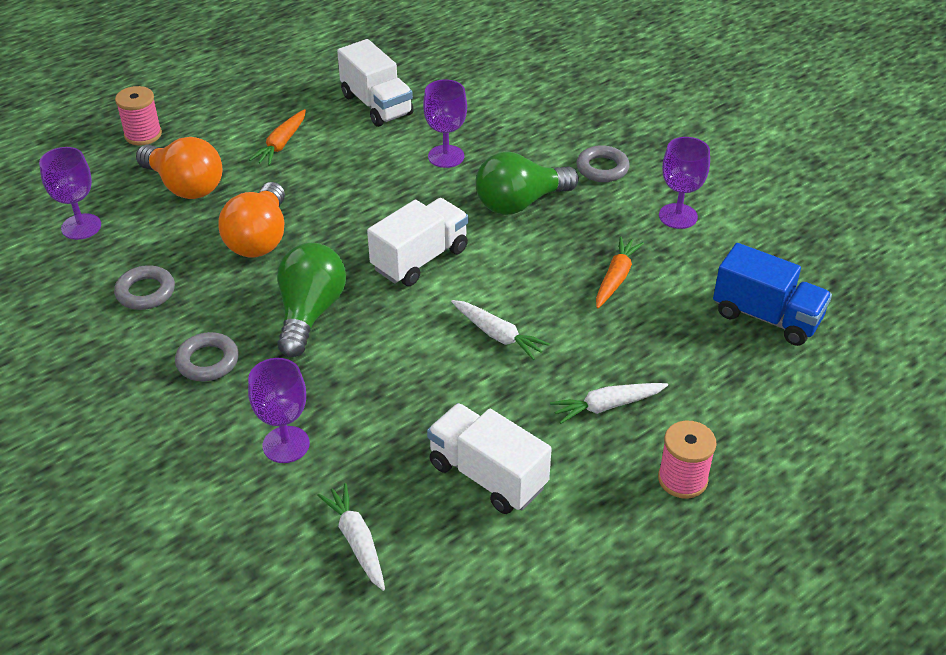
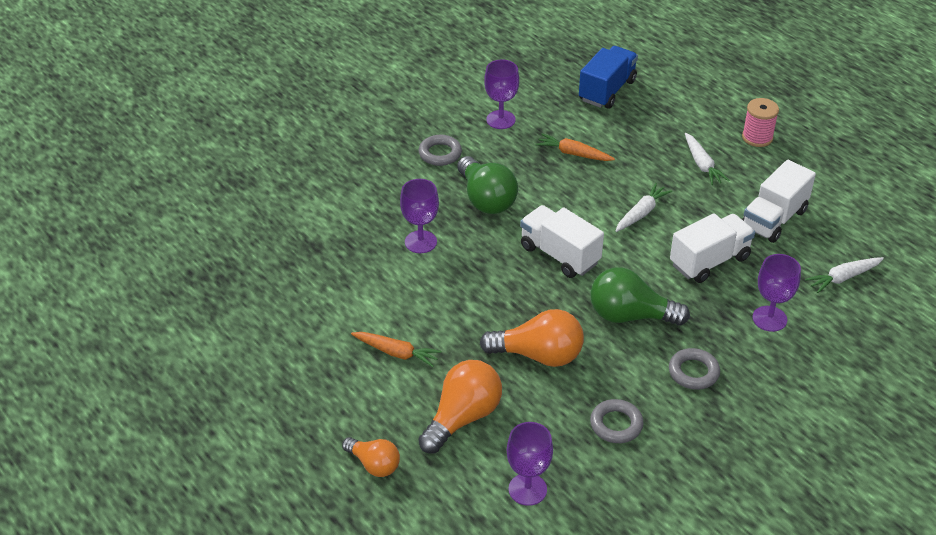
camera: 90 degrees left, 0 degrees up
pink spool [115,86,162,145] -> orange light bulb [342,437,400,477]
white truck [337,39,414,127] -> white truck moved to [670,213,755,283]

